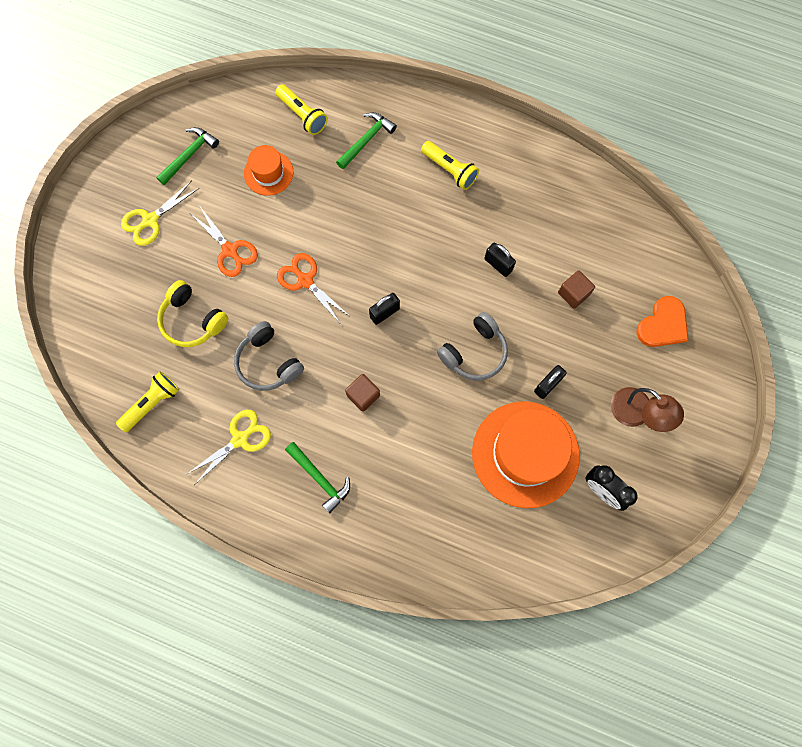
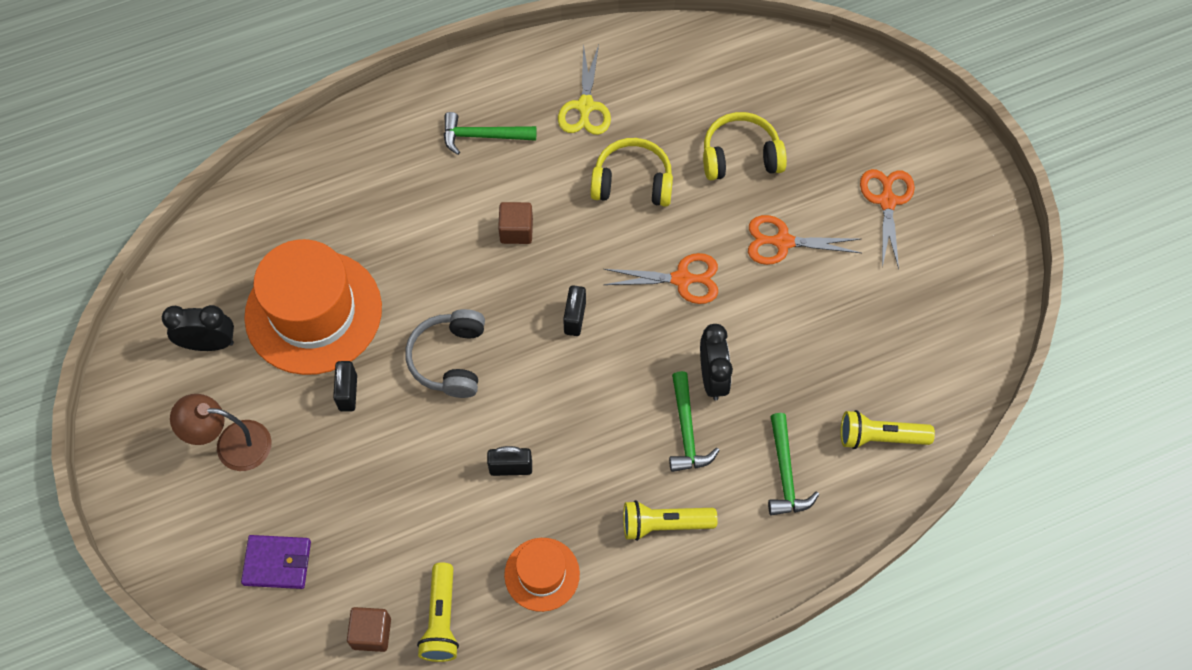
camera: 135 degrees right, 10 degrees down
yellow flashlight [116,372,179,432] -> yellow flashlight moved to [417,563,459,662]
yellow scissors [121,181,199,246] -> orange scissors [860,169,915,269]
green hammer [156,127,219,185] -> green hammer moved to [669,371,720,472]
grey headphones [234,321,304,391] -> yellow headphones [590,138,673,207]
orange hat [244,145,293,196] -> orange hat moved to [504,538,580,612]
brown cube [558,270,595,309] -> brown cube moved to [347,607,391,652]
orange heart [637,296,688,347] -> purple wallet [241,535,311,589]
none -> black clock [700,324,733,400]

